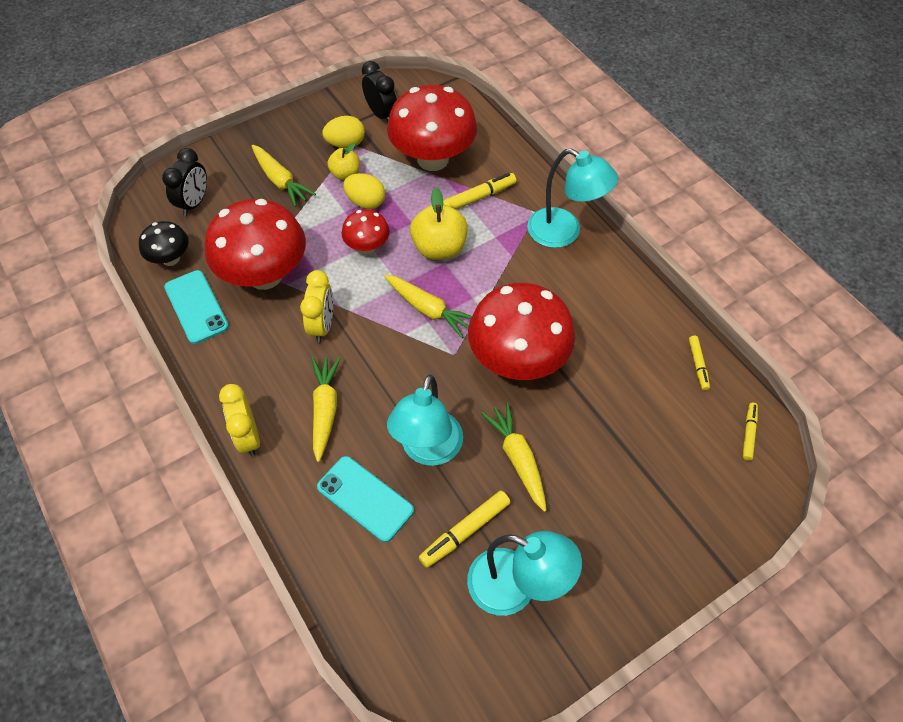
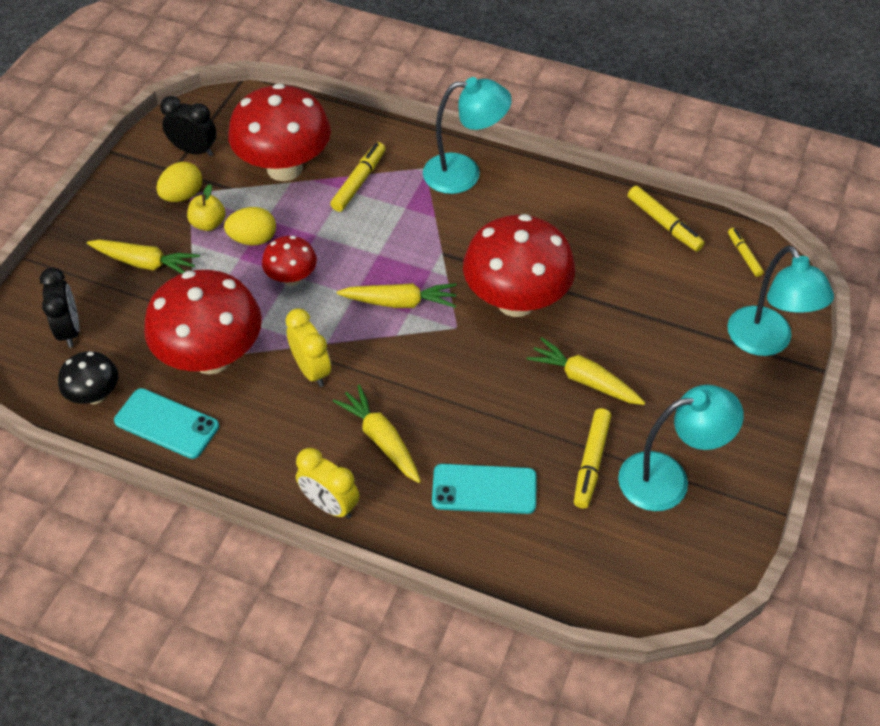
camera: 35 degrees left, 5 degrees down
turquoise lamp [387,375,463,466] -> turquoise lamp moved to [727,245,834,356]
yellow apple [410,187,468,260] -> none
yellow marker [689,336,710,390] -> yellow marker [628,186,705,251], size x1.60

